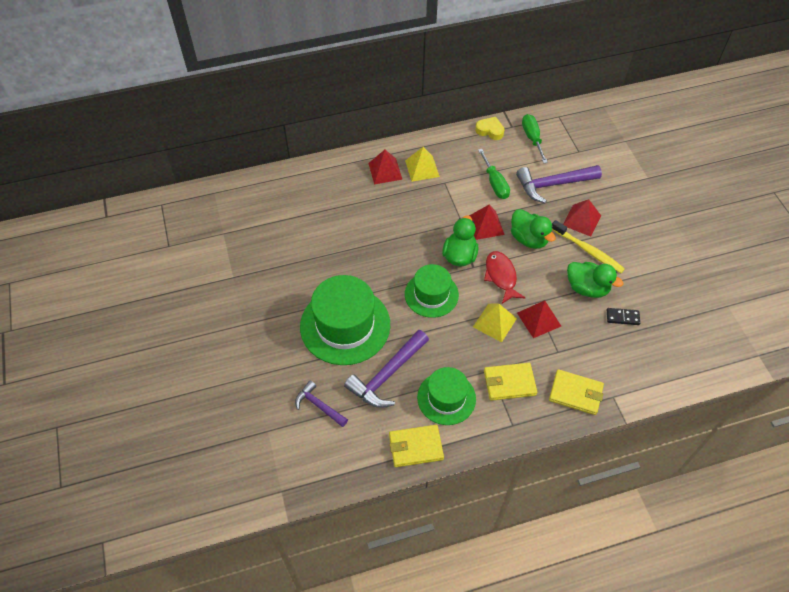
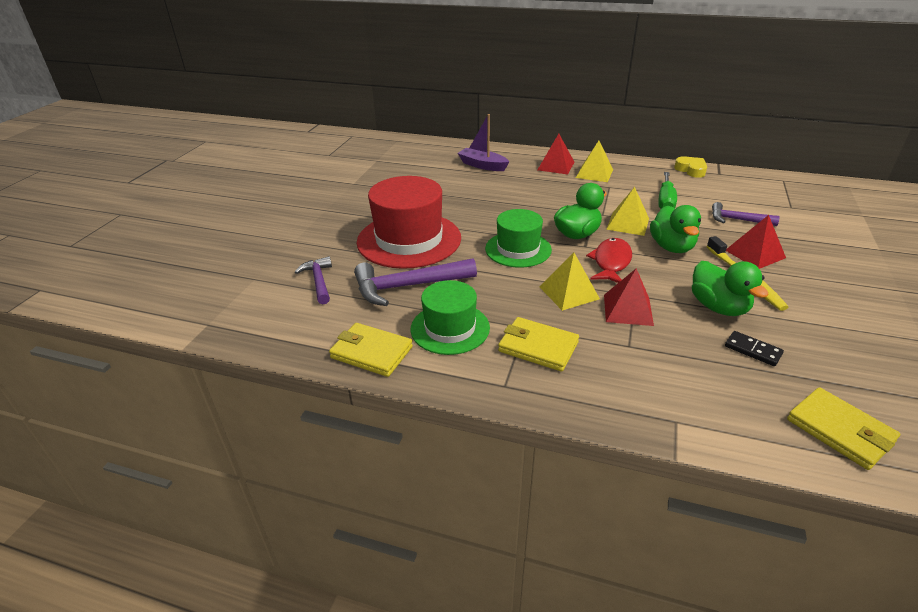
camera: 35 degrees right, 20 degrees down
green hat [300,275,390,365] -> red hat [357,176,461,269]
red pyramid [469,205,505,240] -> yellow pyramid [606,187,649,236]
purple hammer [516,165,602,203] -> purple hammer [712,202,780,226], size x0.60
green screwdriver [522,114,548,163] -> none
yellow wallet [549,369,604,415] -> yellow wallet moved to [787,387,900,470]
none -> purple boat [458,114,509,171]

